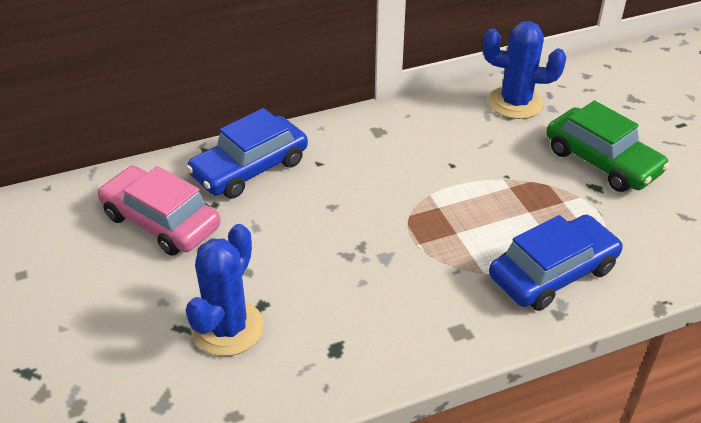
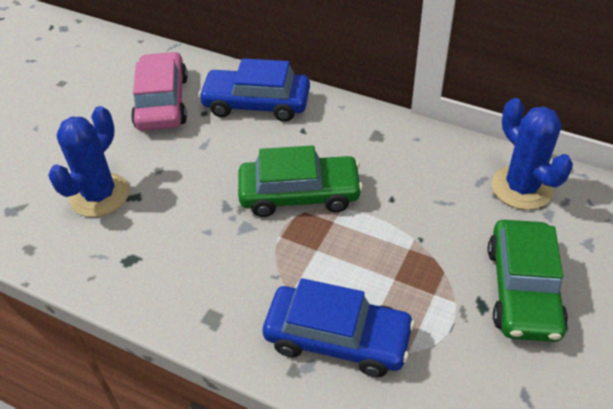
camera: 50 degrees right, 5 degrees up
blue cactus [186,224,264,356] -> blue cactus turned 45 degrees counterclockwise [48,106,129,217]
none -> green car [238,145,363,217]

